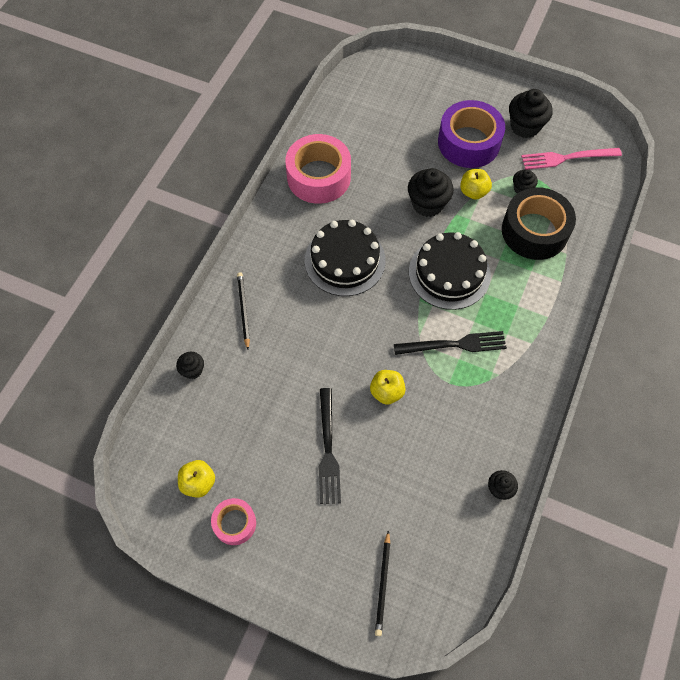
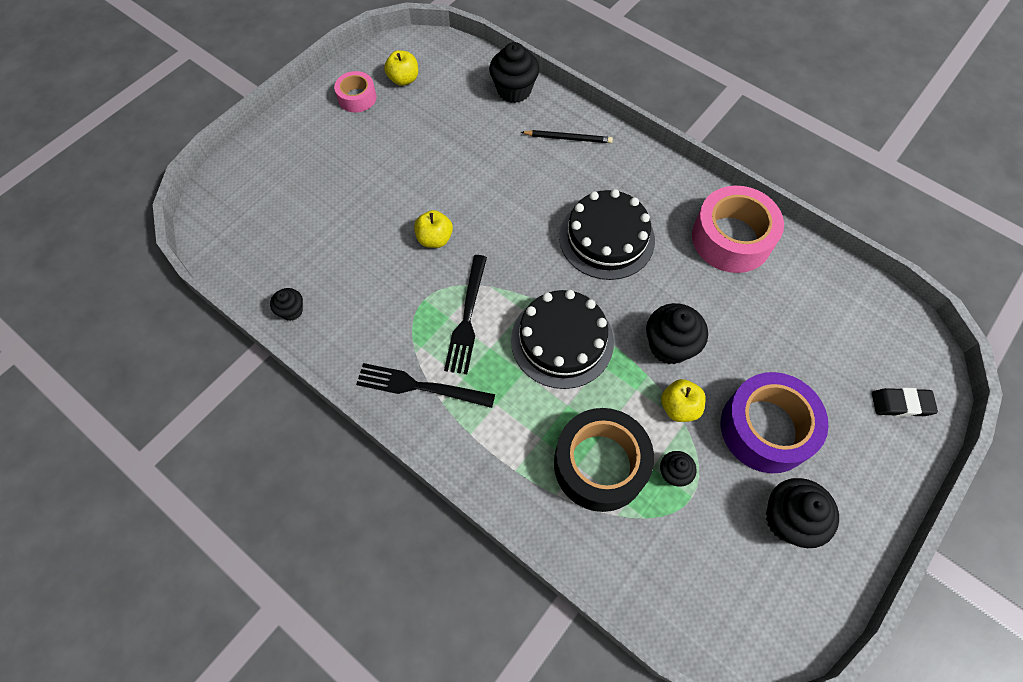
camera: 105 degrees right, 0 degrees up
black cupcake [176,352,204,379] -> black cupcake [489,42,539,103], size x1.82
black fork [319,388,341,504] -> black fork moved to [356,363,495,408]
black pencil [375,530,390,636] -> none
pink fork [521,148,622,170] -> none
none -> black eraser [872,388,938,417]

